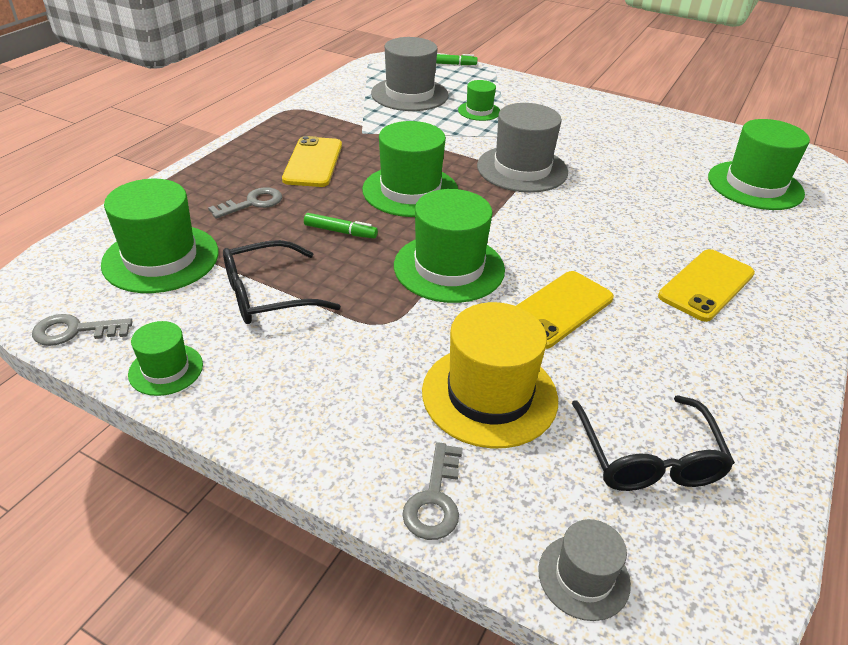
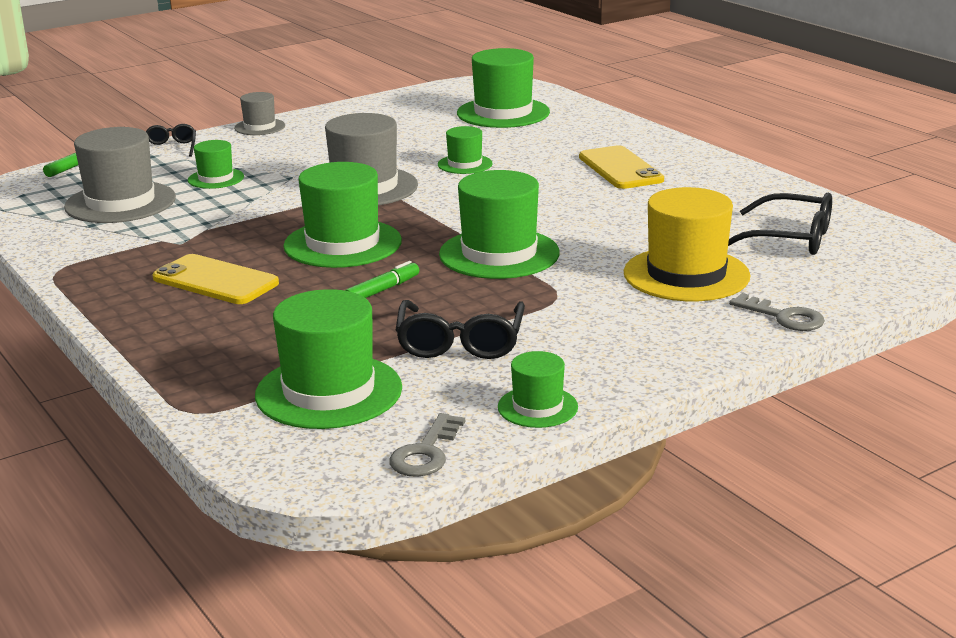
camera: 60 degrees left, 15 degrees down
grey key [208,187,282,219] -> none
yellow phone [516,271,614,349] -> none
grey hat [538,519,631,621] -> grey hat moved to [234,92,285,135]
none -> black glasses [146,124,196,157]
none -> green hat [438,126,492,174]

